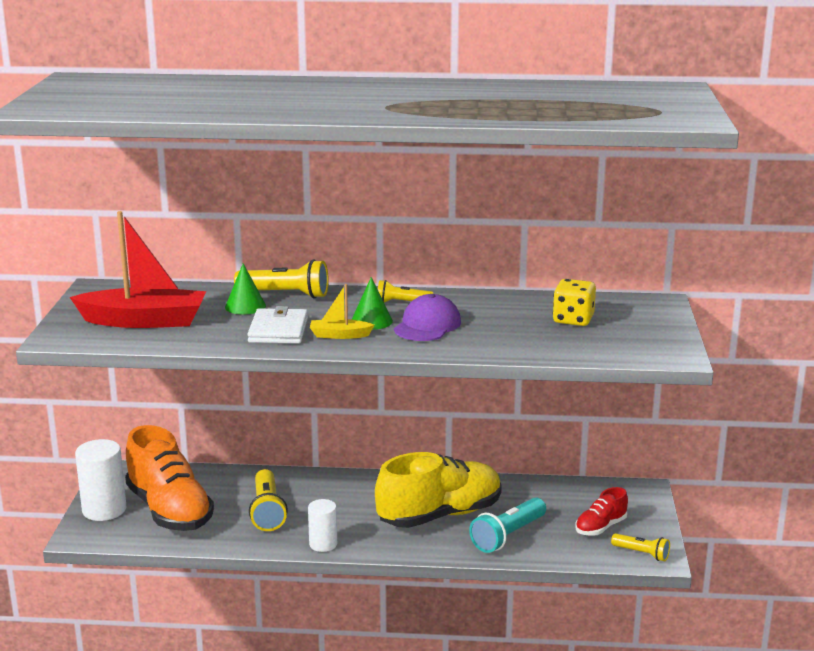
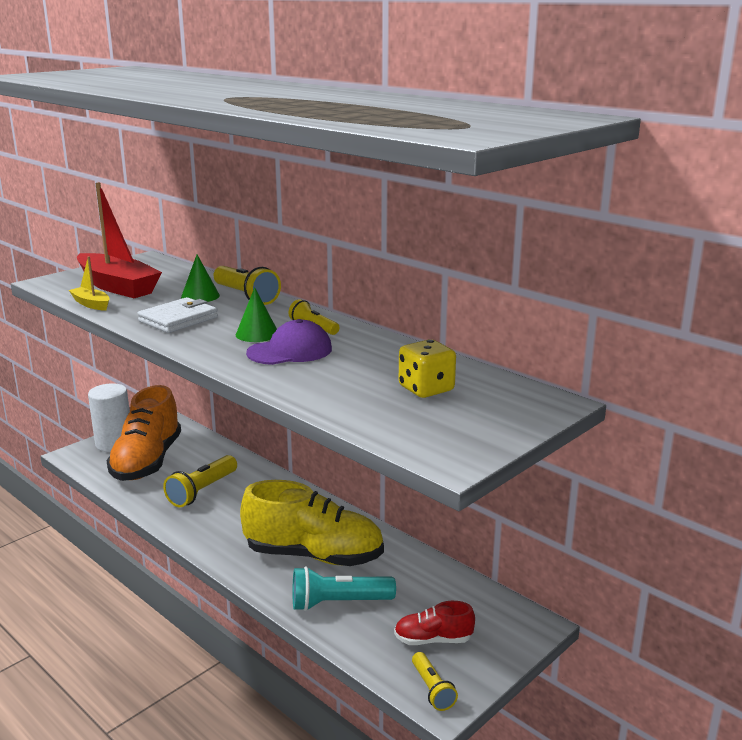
camera: 40 degrees right, 0 degrees up
white cylinder [308,499,337,552] -> none
yellow boat [310,284,374,339] -> yellow boat moved to [69,256,110,311]

